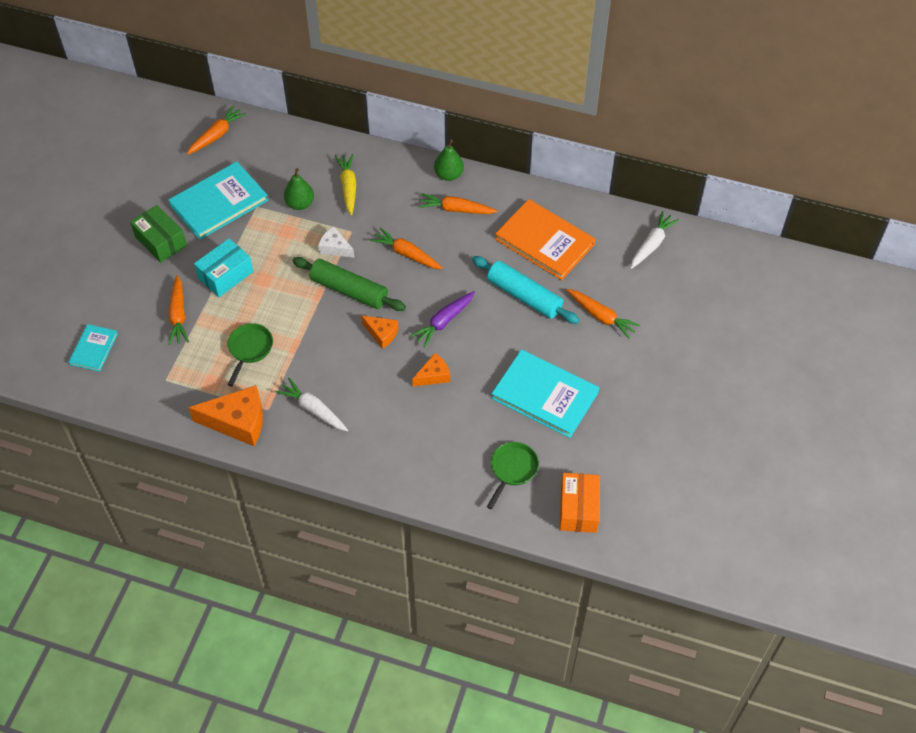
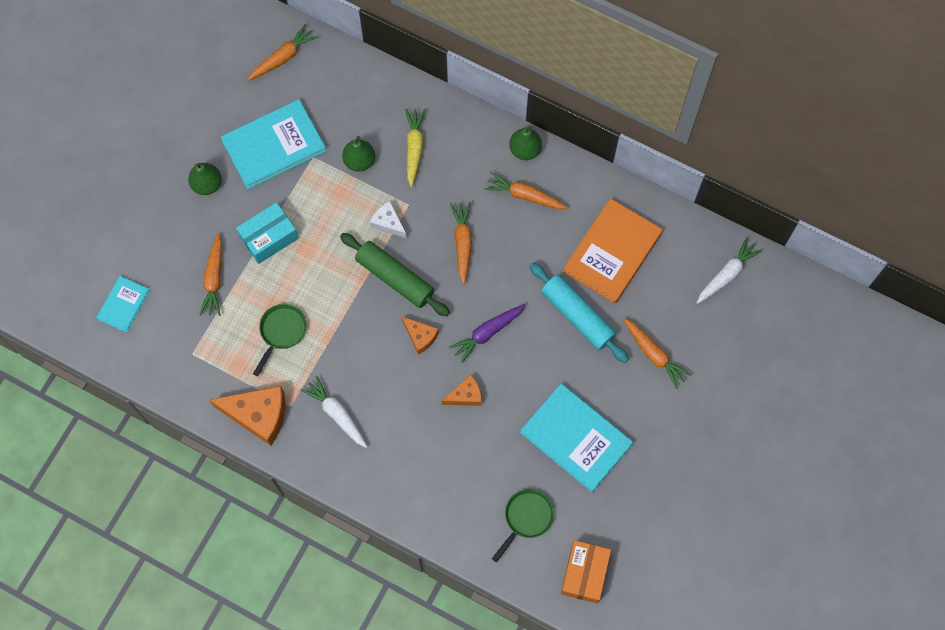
camera: 10 degrees right, 15 degrees up
green box [130,205,187,263] -> green pear [188,163,222,195]
orange carrot [370,227,443,269] -> orange carrot turned 45 degrees clockwise [450,202,472,284]
orange book [495,199,596,280] -> orange book turned 75 degrees clockwise [563,198,663,303]

